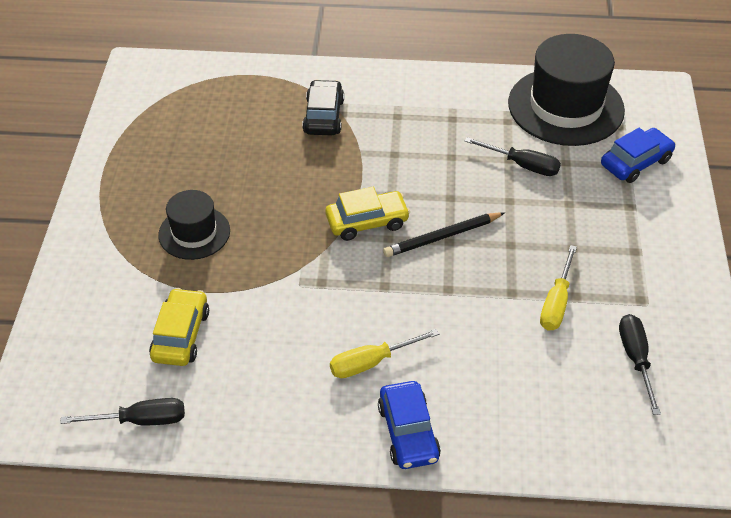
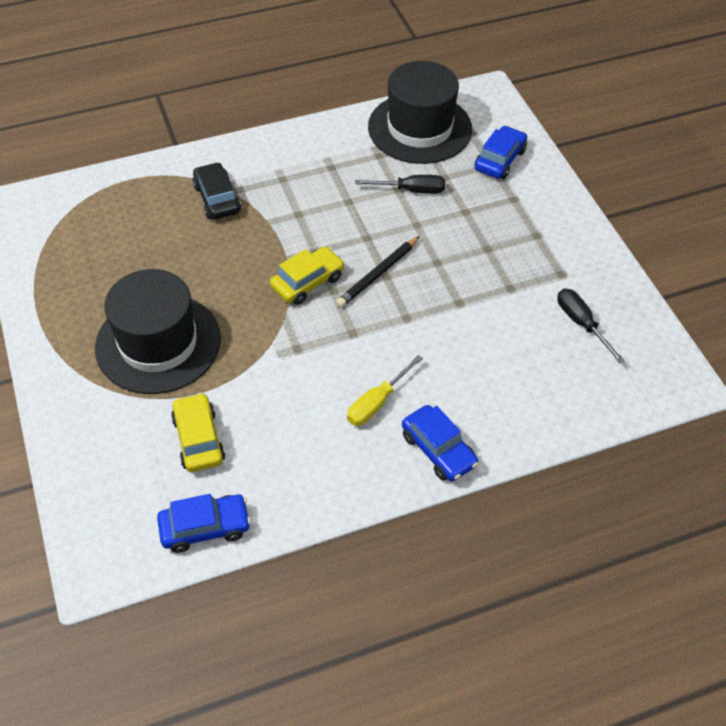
camera: 25 degrees left, 5 degrees up
black screwdriver [60,398,185,425] -> blue car [157,494,251,553]
black hat [158,190,230,260] -> black hat [95,269,221,394], size x1.80
yellow screwdriver [540,245,577,331] -> none

